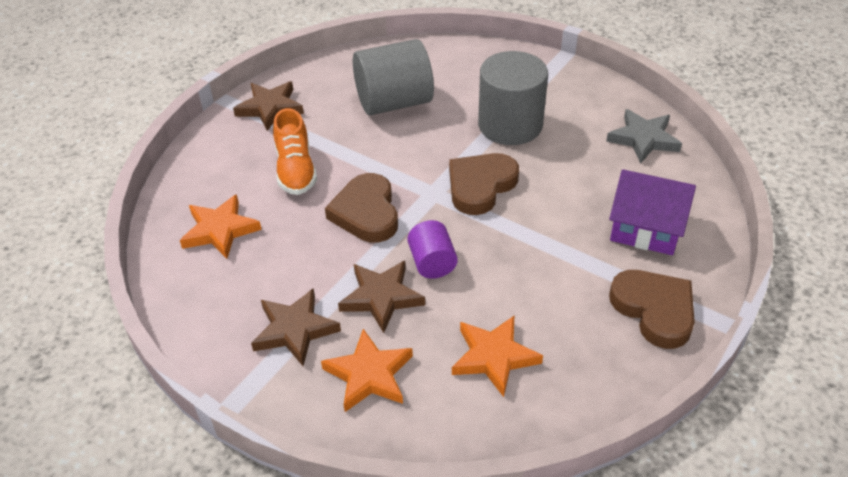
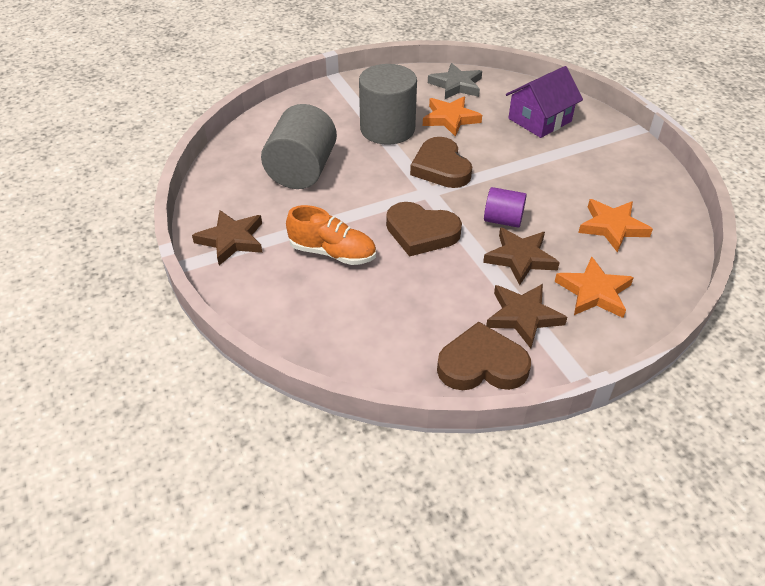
camera: 60 degrees left, 0 degrees up
orange star [180,194,262,259] -> orange star moved to [423,97,482,137]
brown heart [609,270,695,349] -> brown heart moved to [437,322,531,390]

